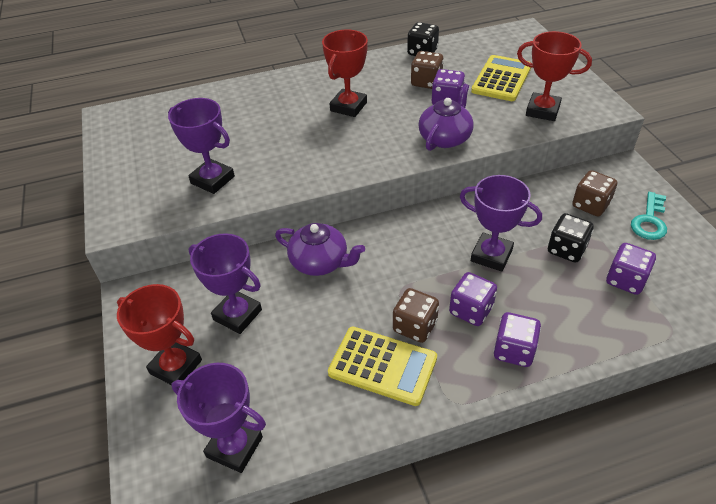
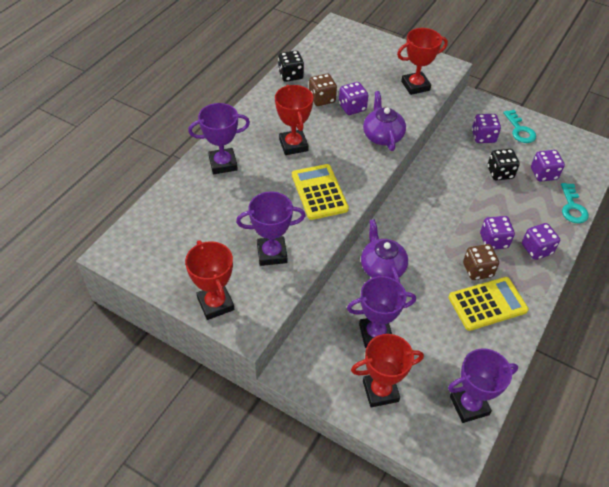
camera: 45 degrees left, 5 degrees up
purple teapot [275,223,365,276] -> purple teapot turned 90 degrees counterclockwise [361,219,408,283]
purple trophy [460,175,542,272] -> purple trophy moved to [188,103,250,174]
yellow calculator [471,55,531,101] -> yellow calculator moved to [292,164,349,220]
brown dice [572,170,617,216] -> purple dice [472,114,501,143]
none -> red trophy [185,240,234,320]
none -> turquoise key [561,183,589,223]

